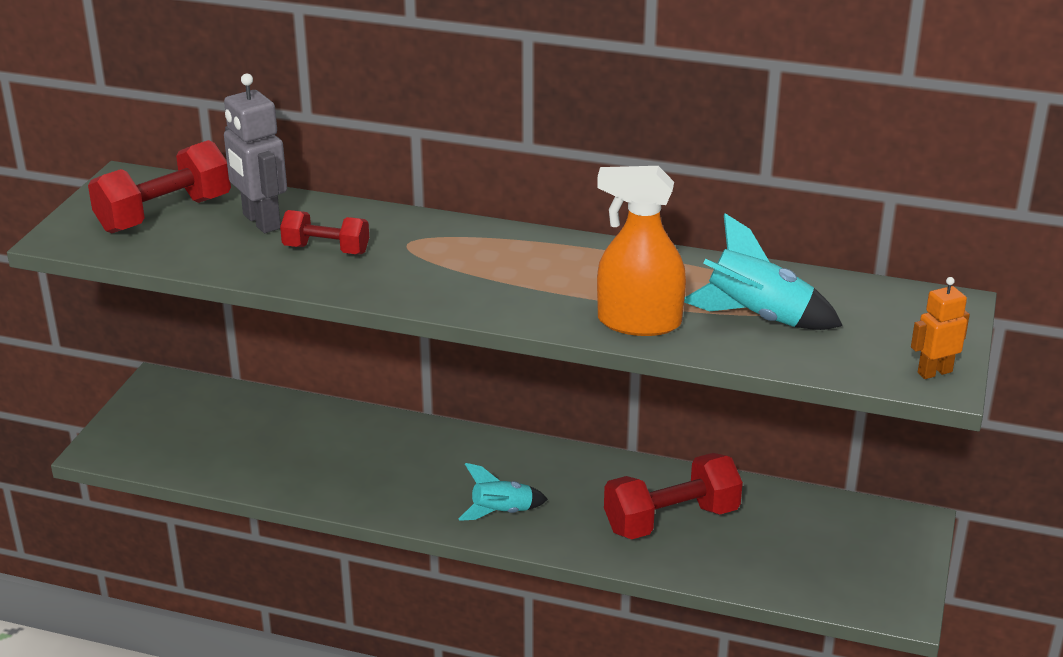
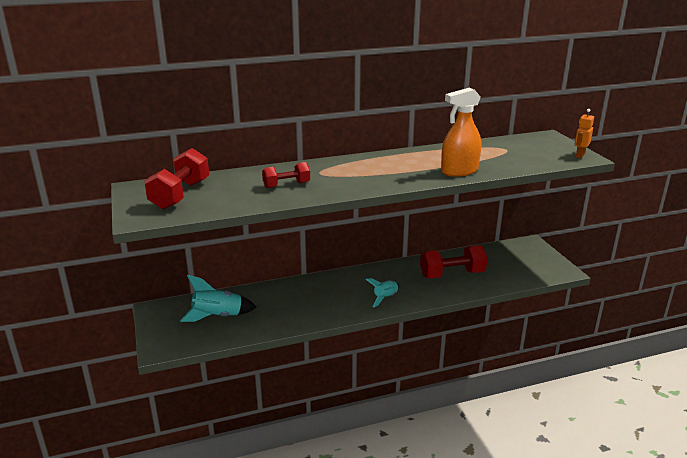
camera: 35 degrees left, 5 degrees down
grey robot [224,73,287,233] -> none
red dumbbell [604,453,743,540] -> red dumbbell turned 45 degrees clockwise [420,245,487,278]
turquoise rocket [684,213,843,330] -> turquoise rocket moved to [180,275,257,322]

